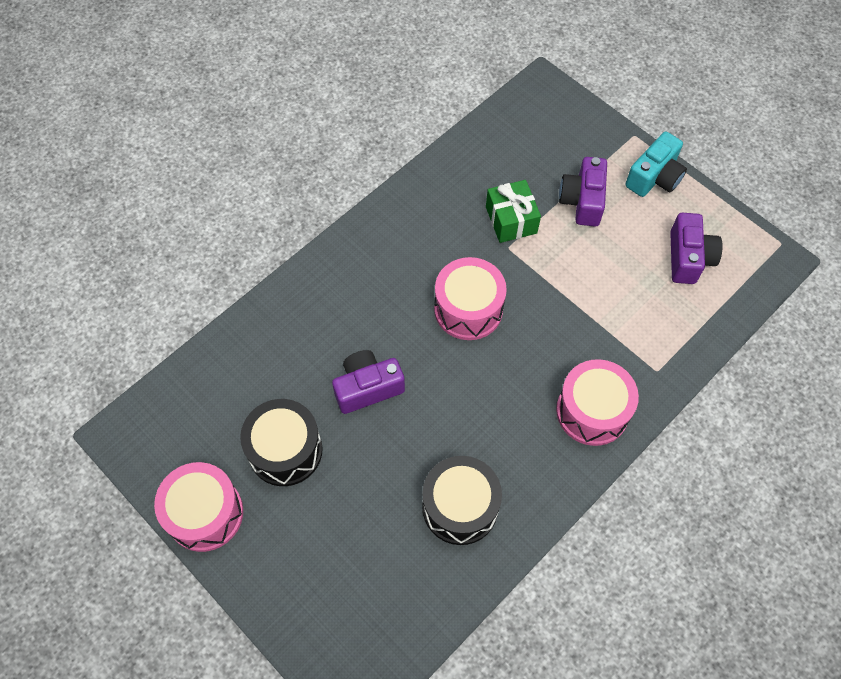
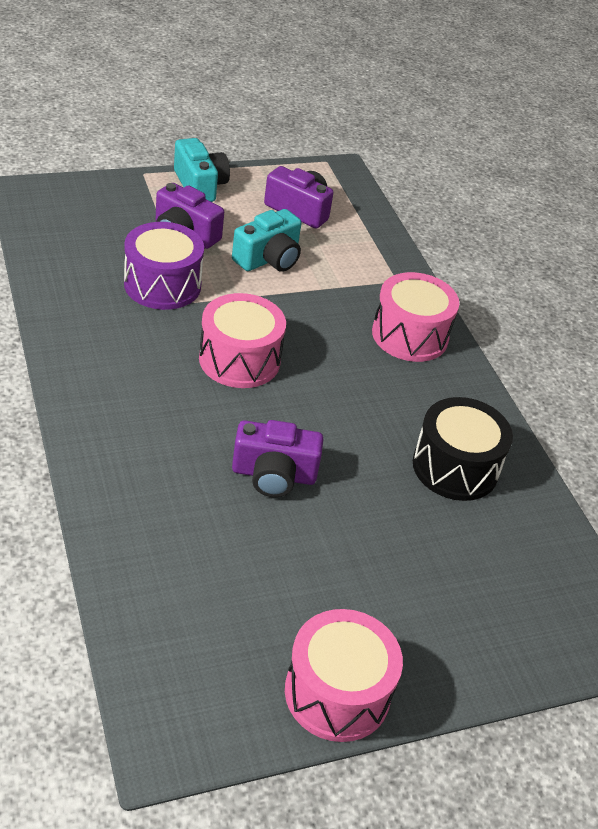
camera: 70 degrees left, 20 degrees down
black drum [240,399,323,486] -> none
purple camera [332,350,405,414] -> purple camera turned 90 degrees counterclockwise [232,420,323,497]
green gift [486,180,541,243] -> purple drum [124,222,204,310]
none -> turquoise camera [232,209,301,272]

